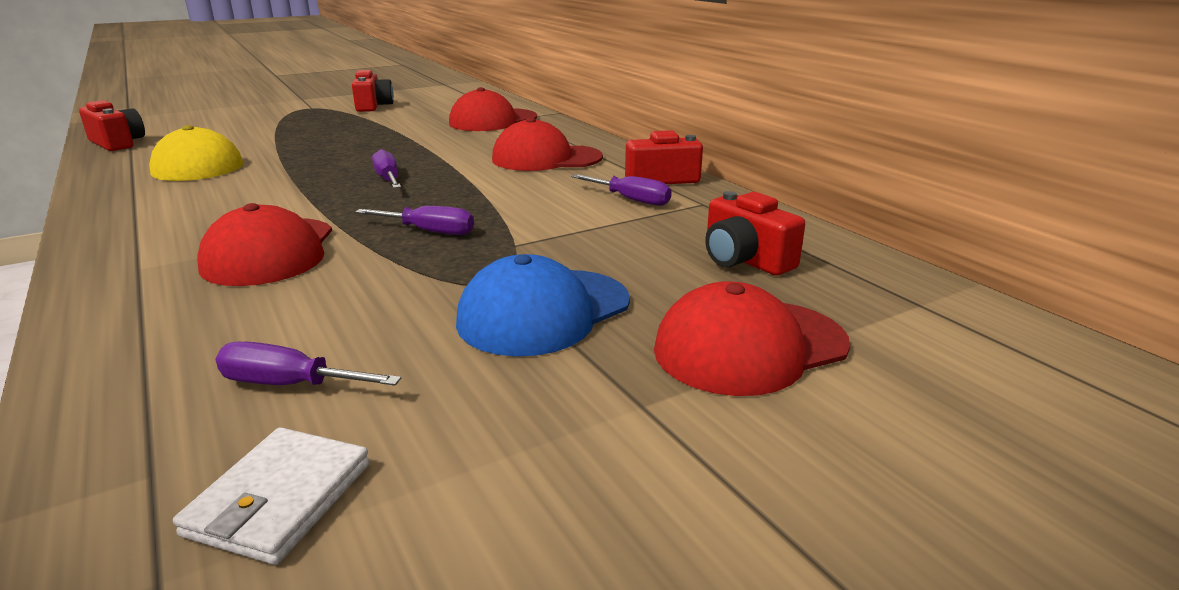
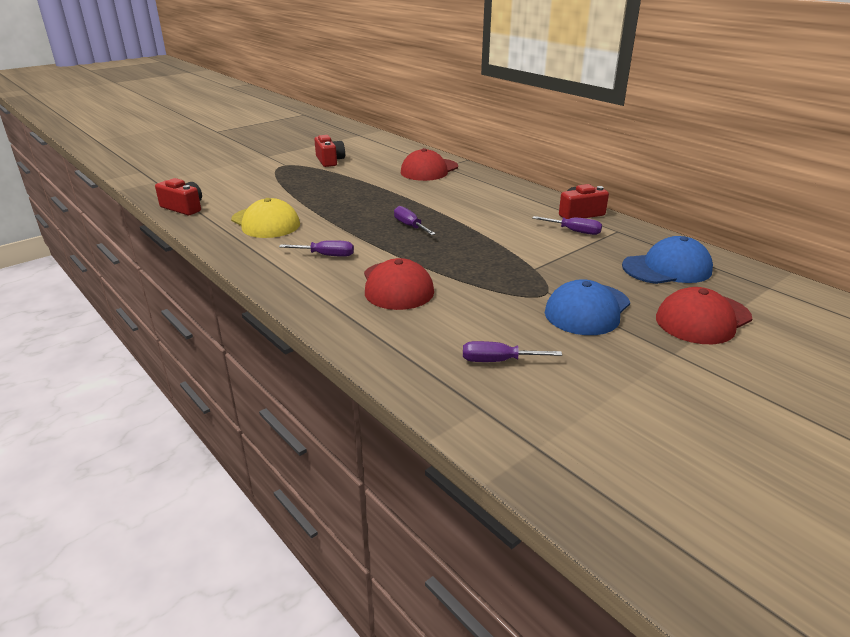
camera: 10 degrees left, 5 degrees up
white wallet [173,427,370,565] -> none
purple screwdriver [355,206,474,235] -> purple screwdriver moved to [279,240,354,257]
red cap [492,117,603,171] -> none
red camera [705,191,805,276] -> blue cap [622,236,713,284]

